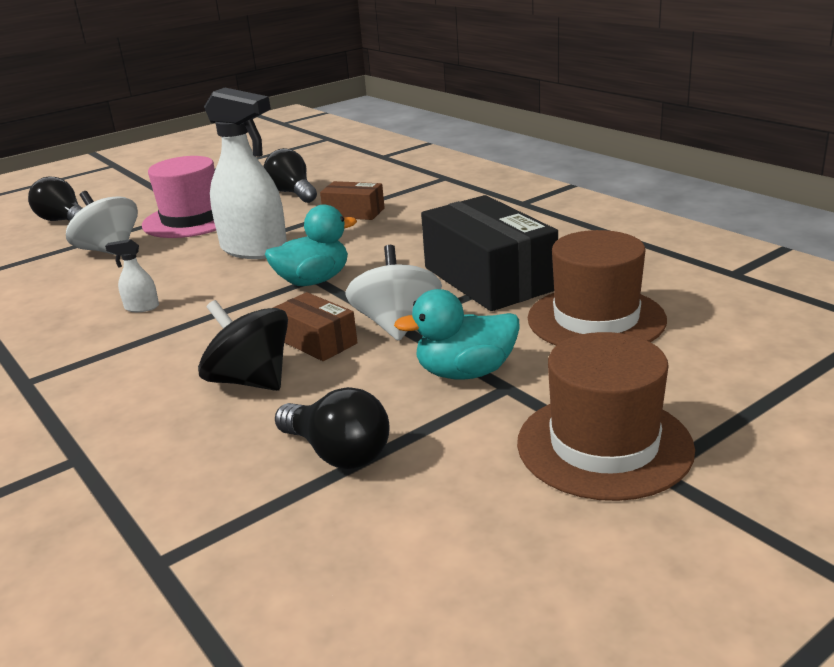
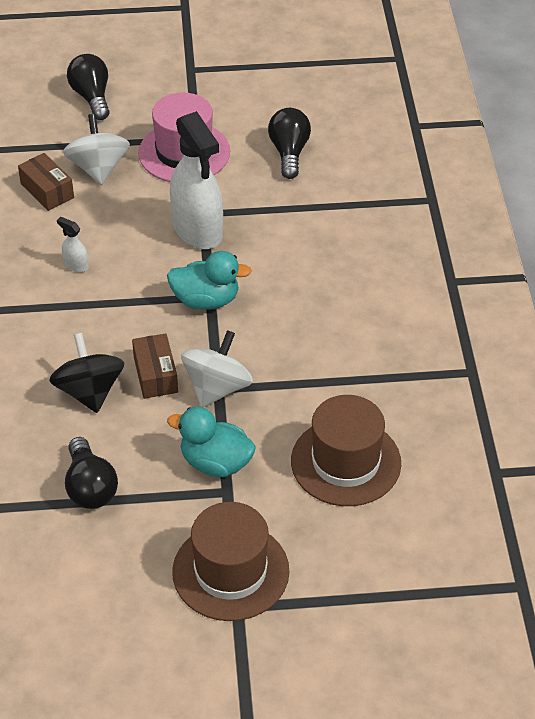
camera: 30 degrees right, 20 degrees up
brown box [320,181,385,220] -> brown box moved to [18,153,74,211]
black box [421,195,558,311] -> none

